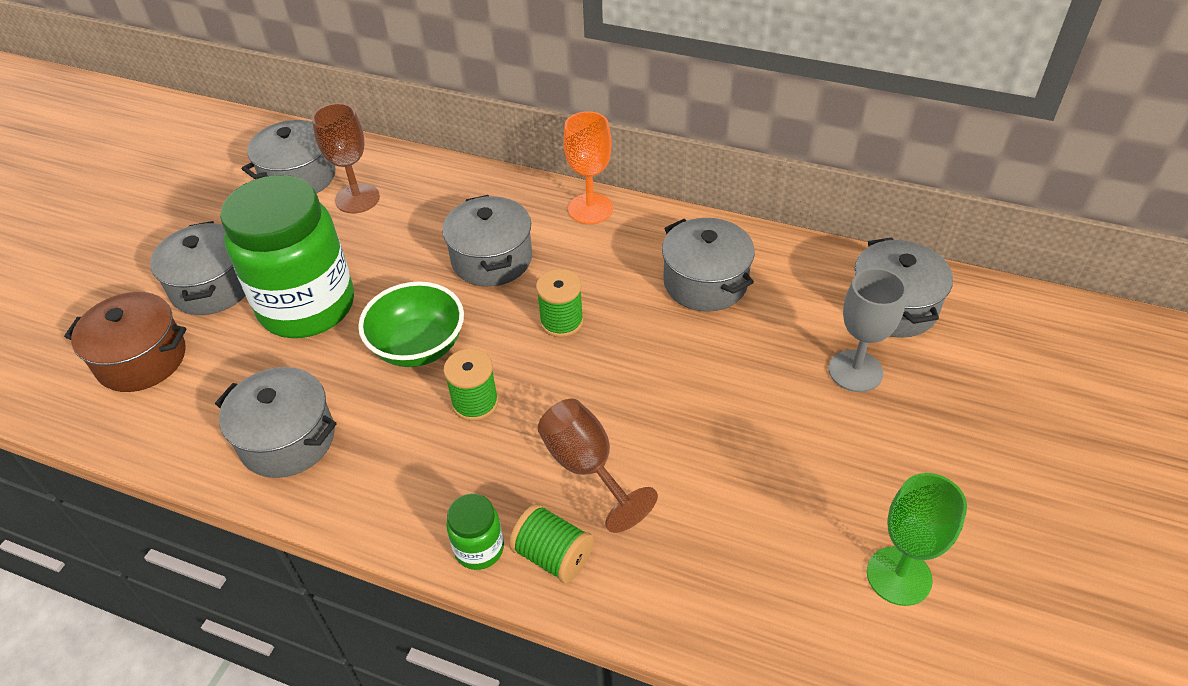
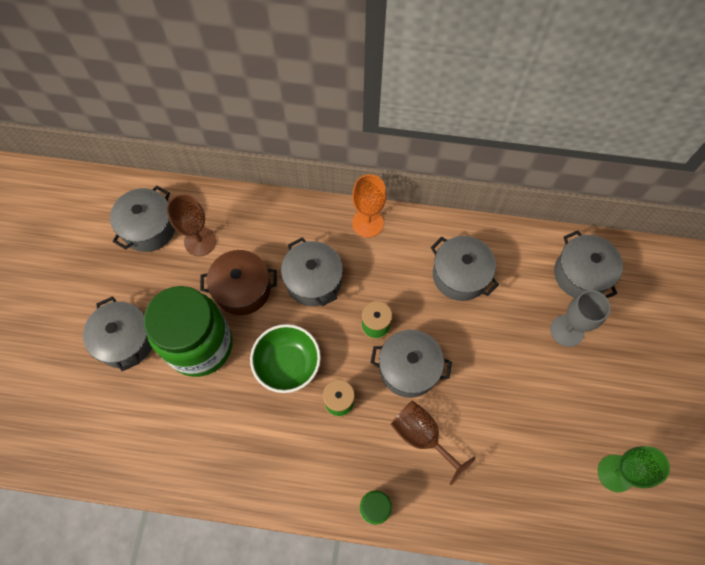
camera: 15 degrees left, 20 degrees up
brown pot [64,292,187,392] -> brown pot moved to [200,250,277,315]
grey pot [215,367,337,478] -> grey pot moved to [370,330,452,398]
green spool [509,504,594,583] -> none

